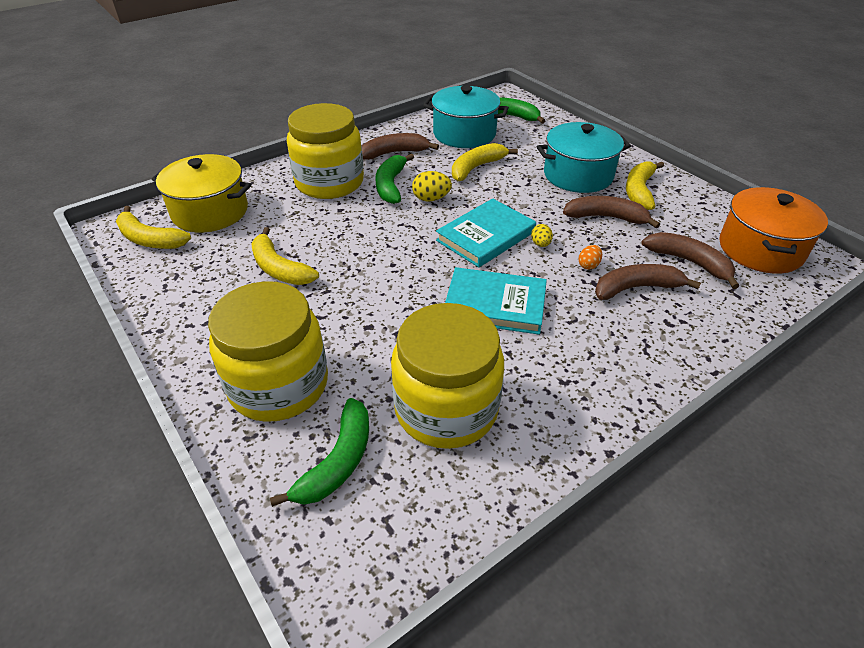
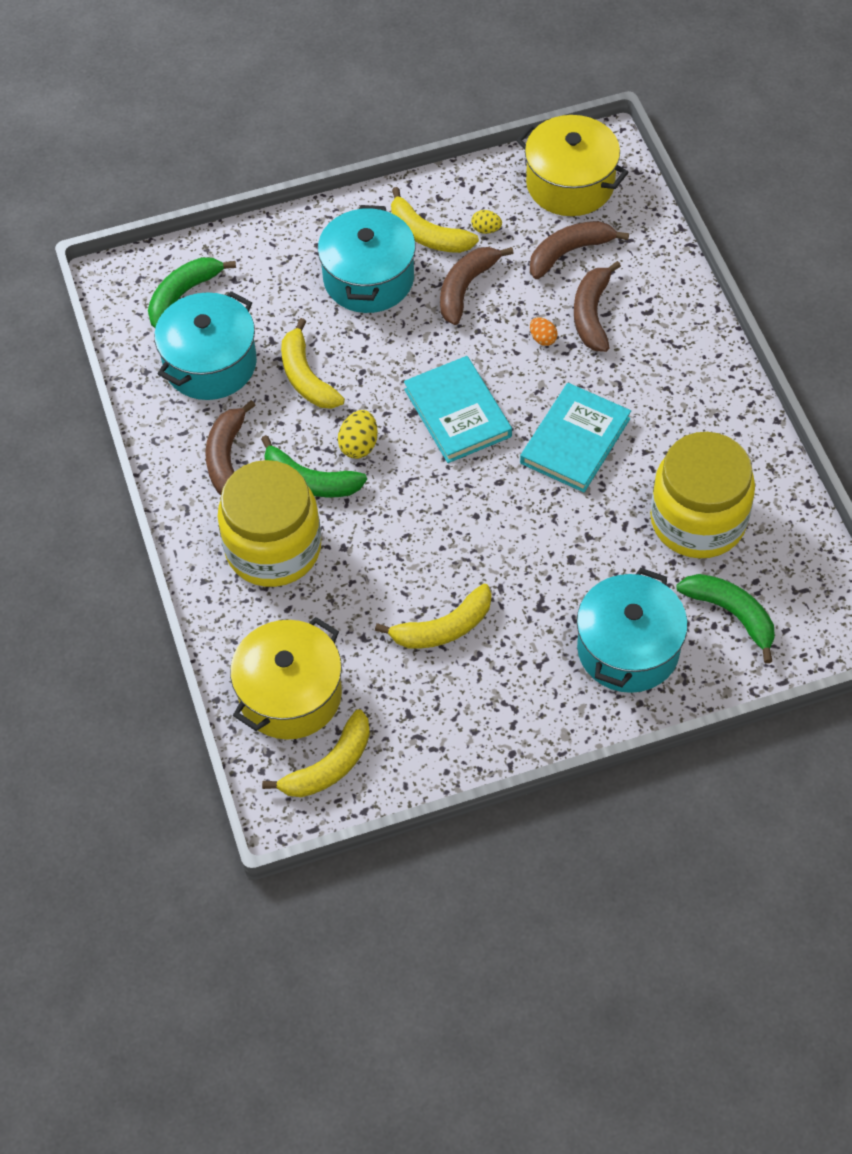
camera: 70 degrees left, 15 degrees up
yellow jar [208,281,328,422] -> turquoise pot [577,568,688,693]
yellow egg [531,224,553,247] -> yellow egg moved to [471,210,502,234]
orange pot [720,187,828,274] -> yellow pot [517,115,629,216]

